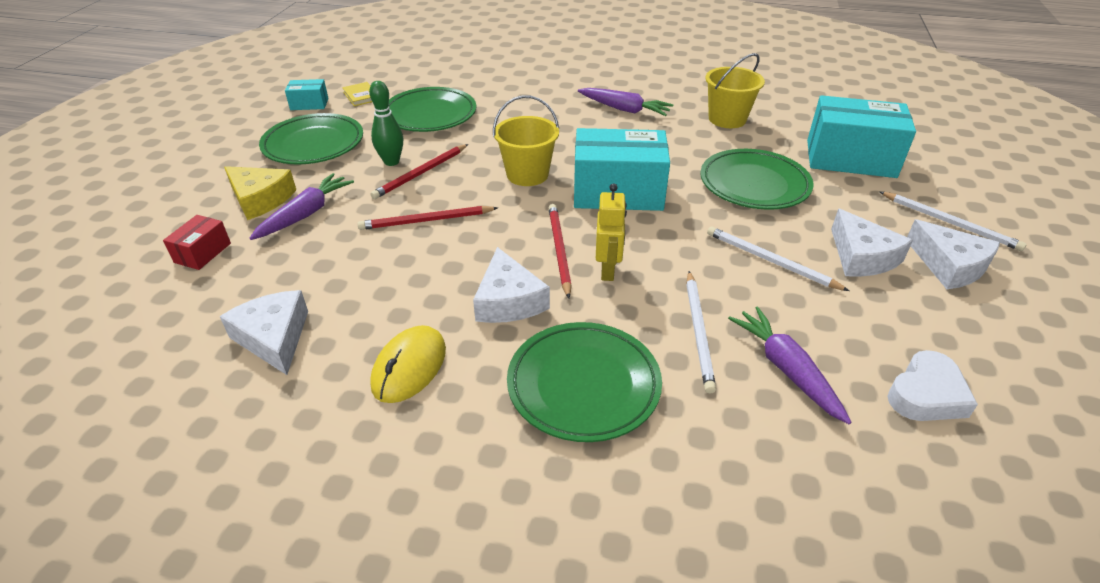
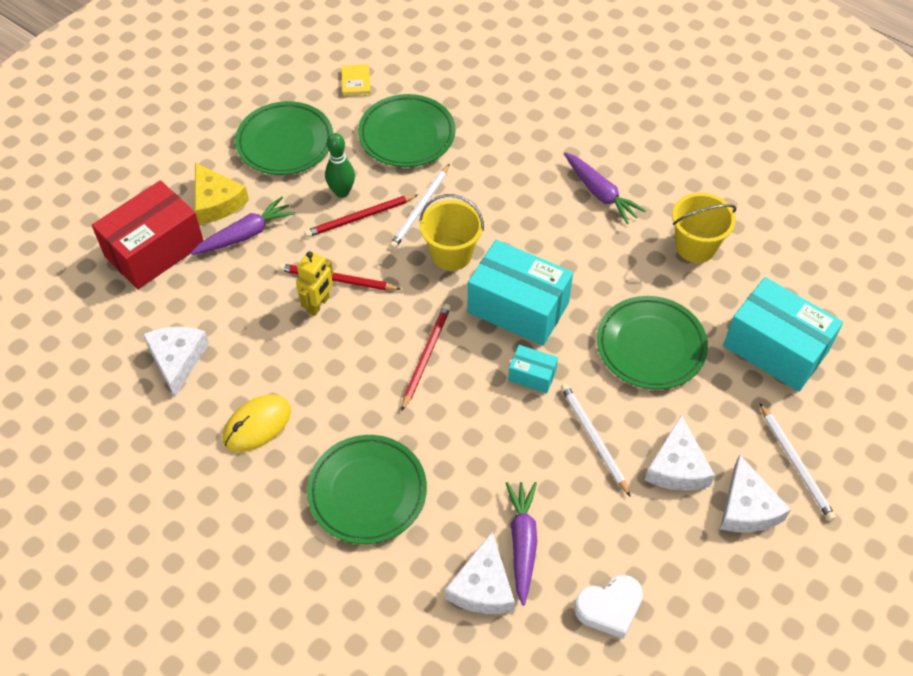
camera: 25 degrees right, 15 degrees up
red box [163,215,231,270] -> red box [92,180,204,289], size x2.13
turquoise box [285,79,329,110] -> turquoise box moved to [508,345,558,393]
white cheese [473,247,550,323] -> white cheese moved to [445,532,515,614]
yellow robot [596,183,627,281] -> yellow robot moved to [296,251,333,316]
white pencil [686,271,716,393] -> white pencil moved to [389,164,450,249]

